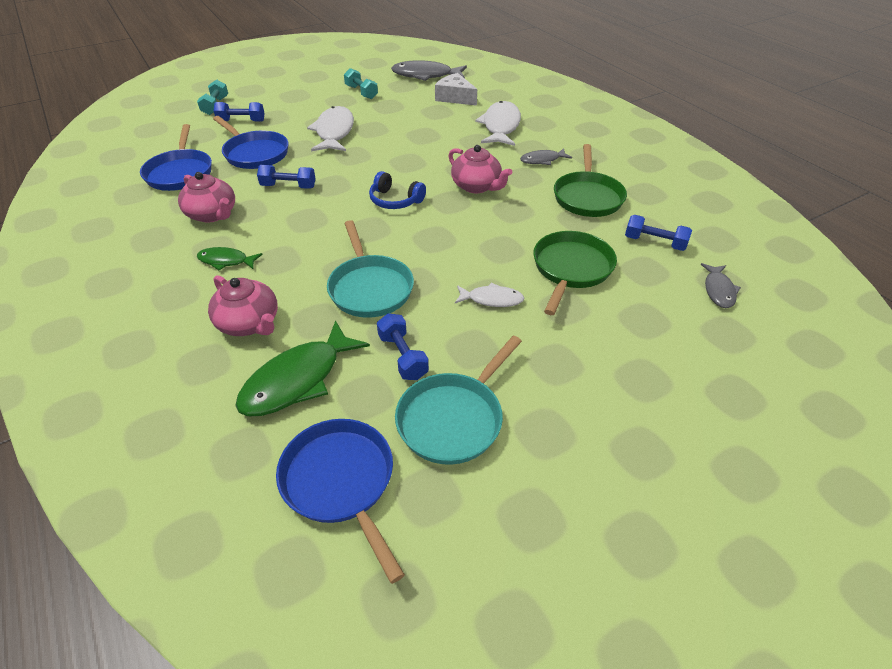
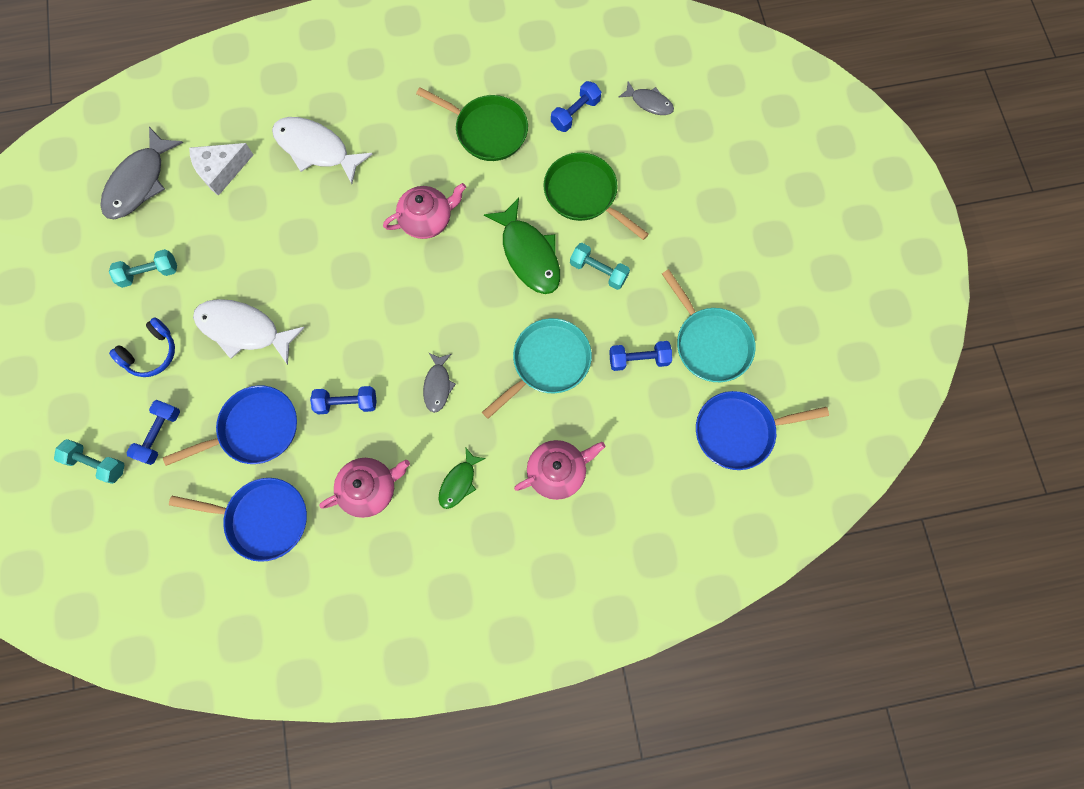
camera: 70 degrees left, 30 degrees up
green fish [235,320,370,416] -> green fish moved to [484,198,560,294]
blue dumbbell [257,165,315,189] -> blue dumbbell turned 60 degrees clockwise [310,386,377,414]
turquoise pan [327,220,414,318] -> turquoise pan turned 45 degrees counterclockwise [482,318,592,419]
blue headphones [369,171,426,209] -> blue headphones moved to [109,317,175,377]
white fish [455,283,524,307] -> turquoise dumbbell [570,243,630,290]
grey fish [520,148,572,165] -> grey fish moved to [423,353,456,413]

